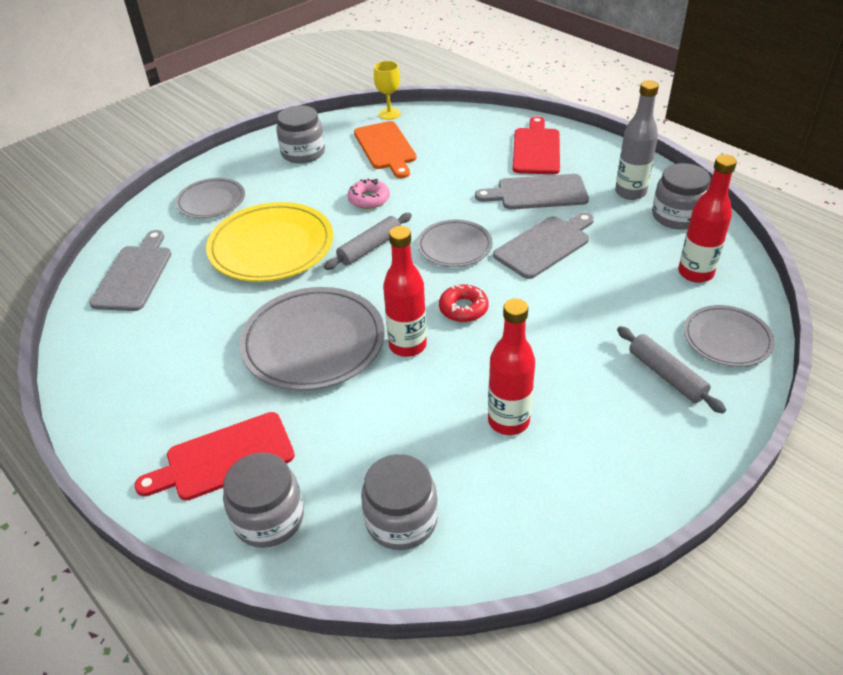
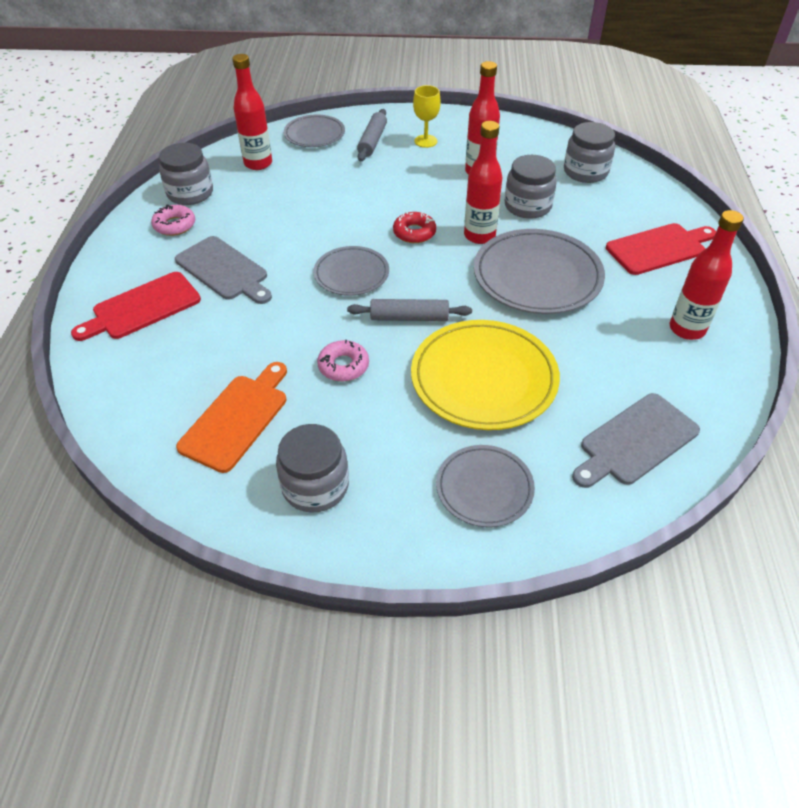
camera: 135 degrees left, 5 degrees up
red cutting board [134,412,295,501] -> red cutting board turned 45 degrees counterclockwise [606,223,716,275]
grey jar [223,453,304,548] -> grey jar moved to [505,155,557,219]
yellow goblet [374,61,401,120] -> yellow goblet moved to [413,85,441,148]
grey cutting board [493,212,594,279] -> none
grey bottle [615,80,659,200] -> pink donut [151,204,195,236]
none -> red bottle [670,210,744,340]

